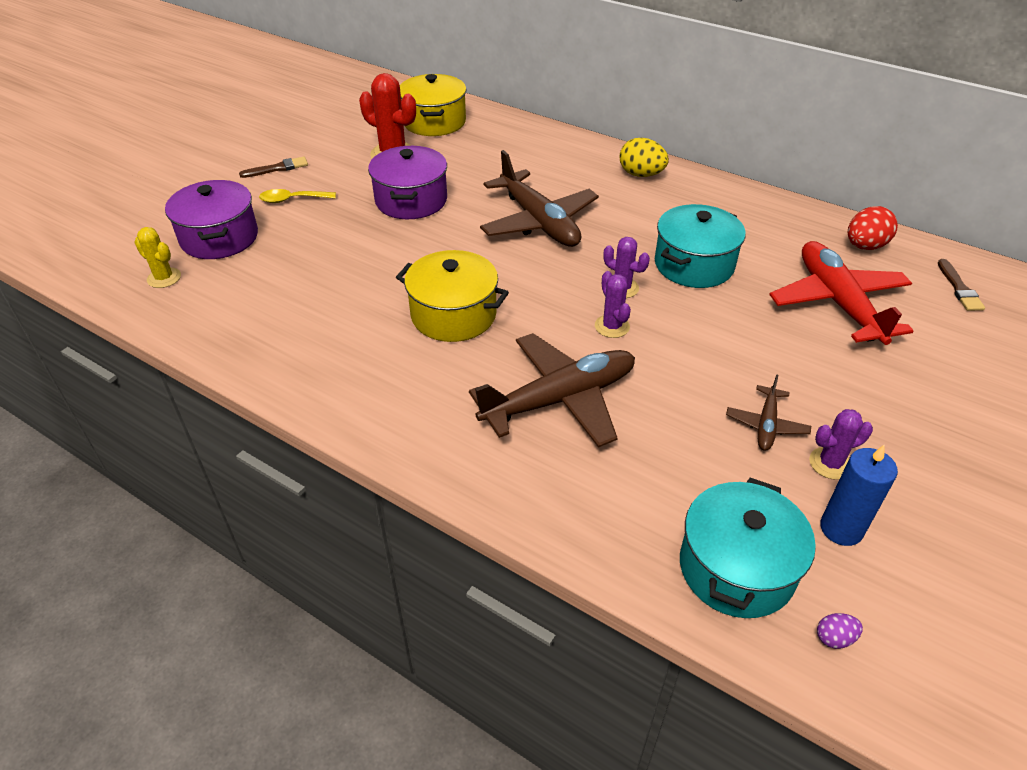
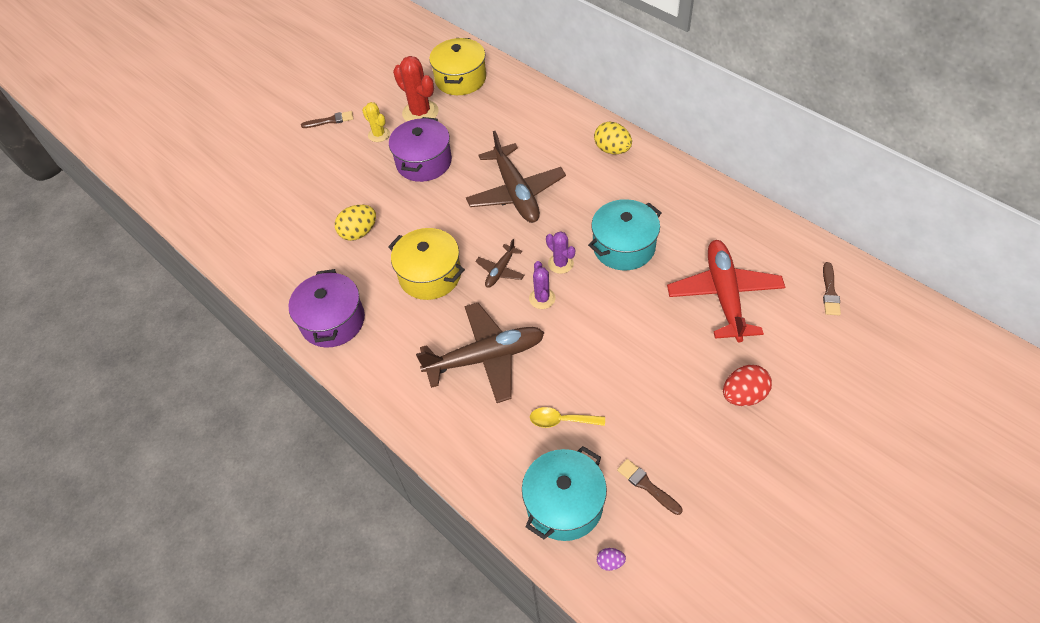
camera: 15 degrees right, 10 degrees up
yellow cactus [134,227,181,288] -> yellow cactus moved to [362,102,390,142]
purple pot [165,180,258,259] -> purple pot moved to [288,269,365,348]
yellow spoon [259,189,336,203] -> yellow spoon moved to [530,407,605,428]
brown plane [726,374,811,451] -> brown plane moved to [475,239,524,288]
purple cactus [809,409,873,480] -> none
blue candle [820,445,898,546] -> brown brush [617,459,682,515]
red egg [848,206,898,250] -> red egg moved to [723,365,772,406]
none -> yellow egg [335,205,376,241]

